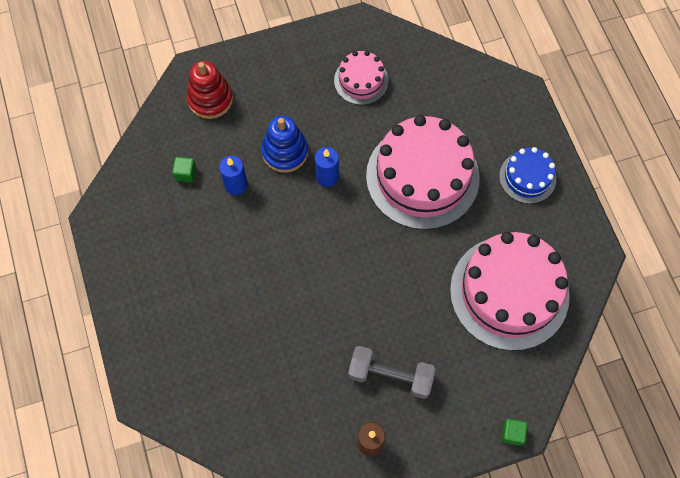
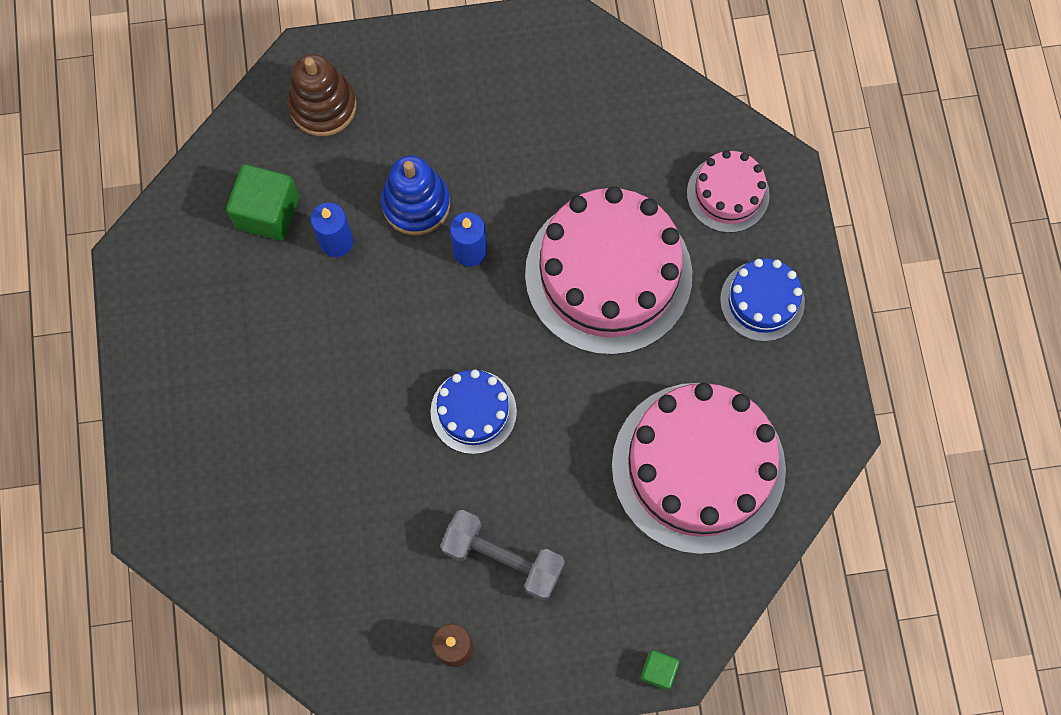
camera: 10 degrees right, 5 degrees up
green cube [172,157,196,182] -> green cube [226,164,299,240], size x1.91
red stacking toy [187,61,233,119] -> brown stacking toy [288,54,356,136]
pink cake [334,51,389,105] -> pink cake moved to [687,150,770,233]
none -> blue cake [430,370,517,454]

